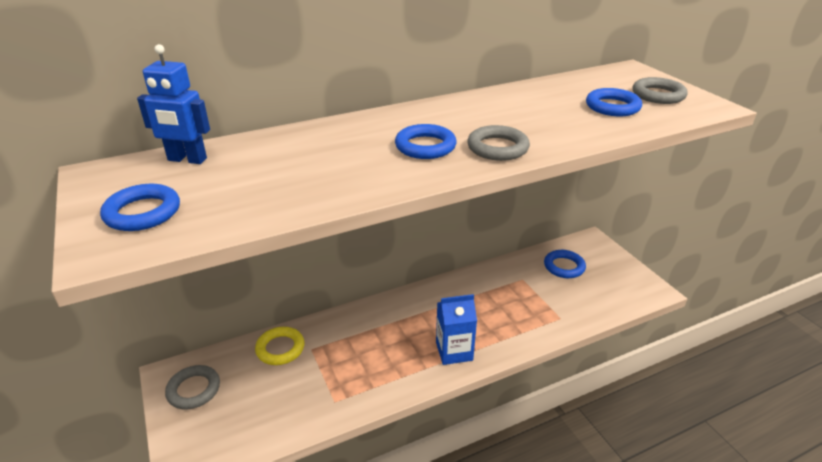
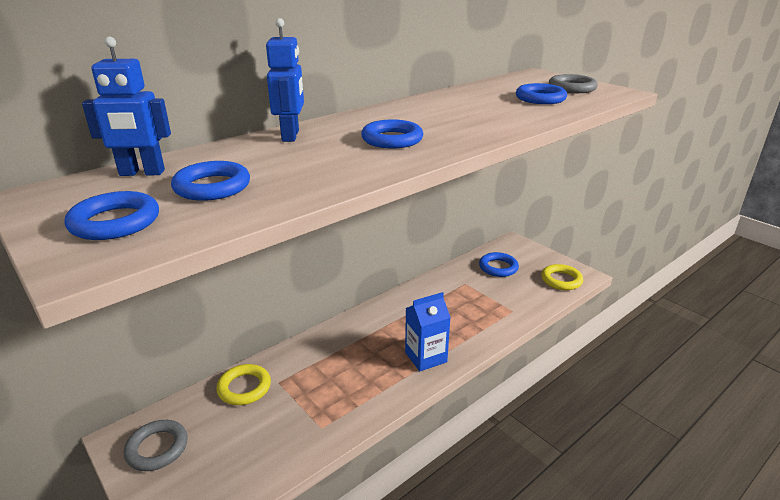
camera: 15 degrees left, 5 degrees down
grey ring [467,125,530,161] -> none
none -> blue ring [171,161,250,201]
none -> blue robot [266,18,304,142]
none -> yellow ring [541,264,583,290]

